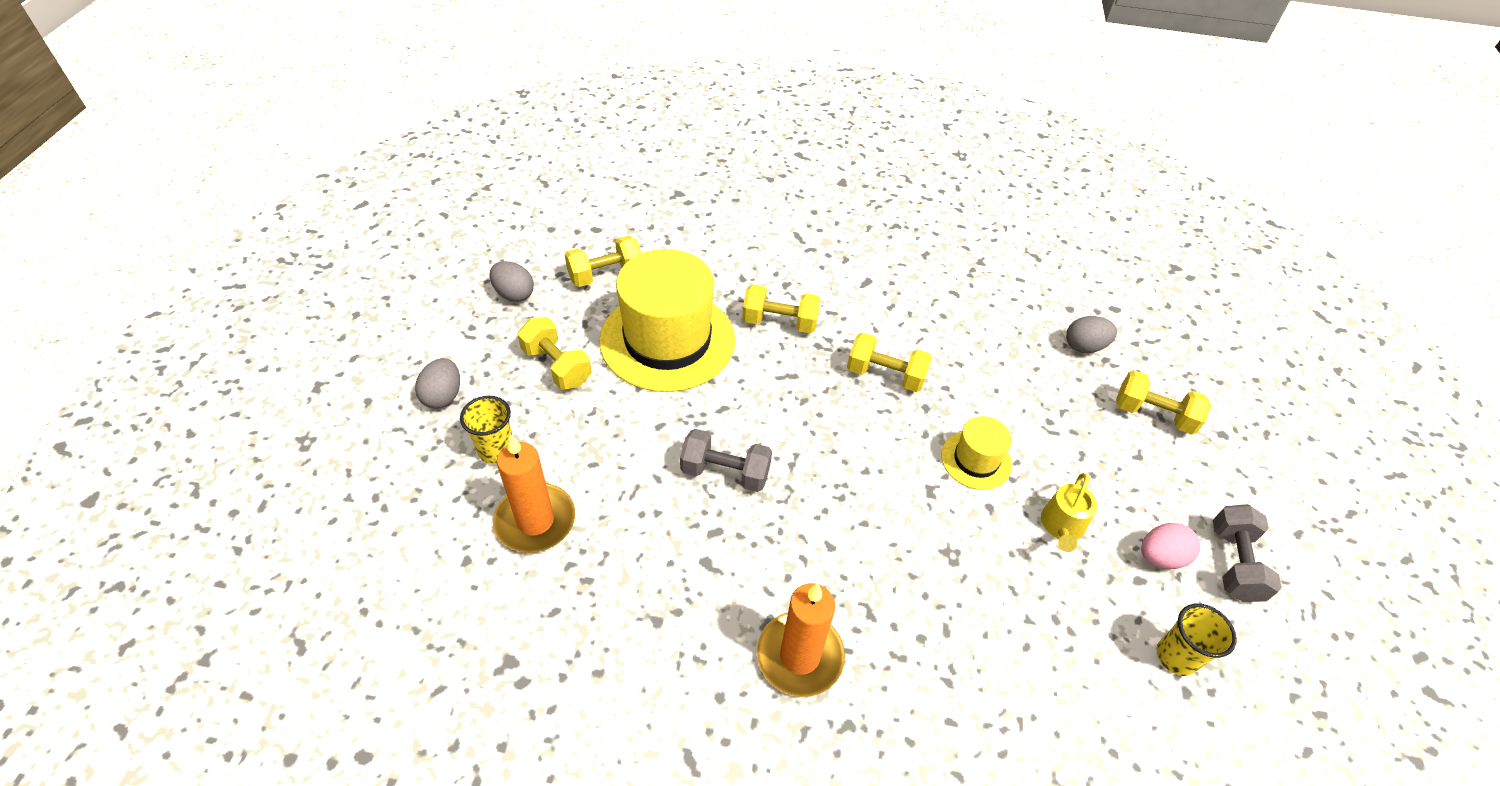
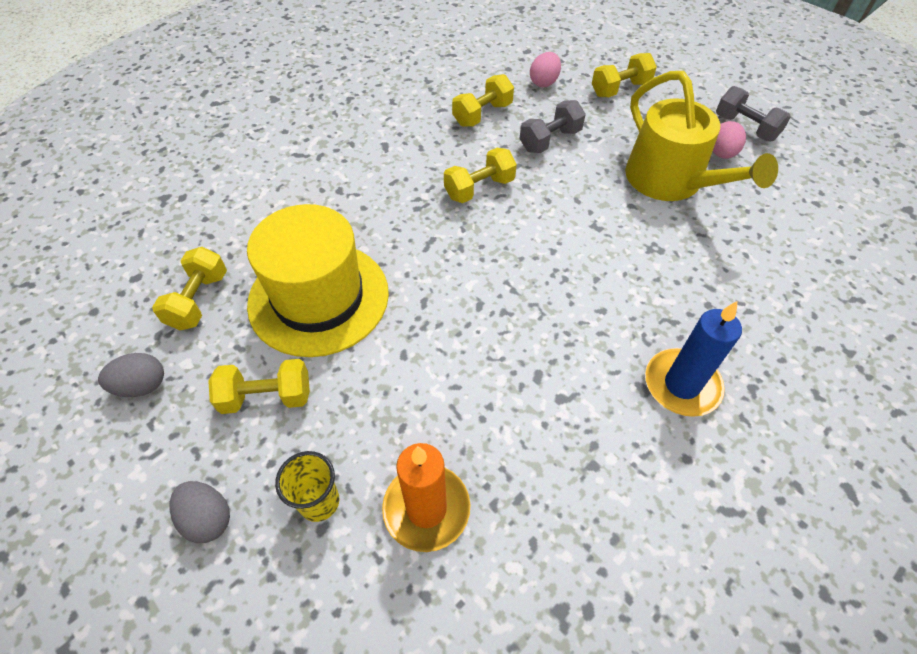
camera: 50 degrees left, 5 degrees up
grey dumbbell [680,429,772,492] -> grey dumbbell moved to [520,100,586,153]
yellow dumbbell [742,284,821,333] -> yellow dumbbell moved to [452,74,514,127]
orange candle [757,583,845,697] -> blue candle [645,301,742,417]
yellow hat [941,416,1012,490] -> none
yellow watering can [1041,473,1097,552] -> yellow watering can [625,71,778,201], size x2.17
grey egg [1066,316,1117,353] -> pink egg [530,52,561,87]
yellow cup [1156,604,1237,676] -> none

